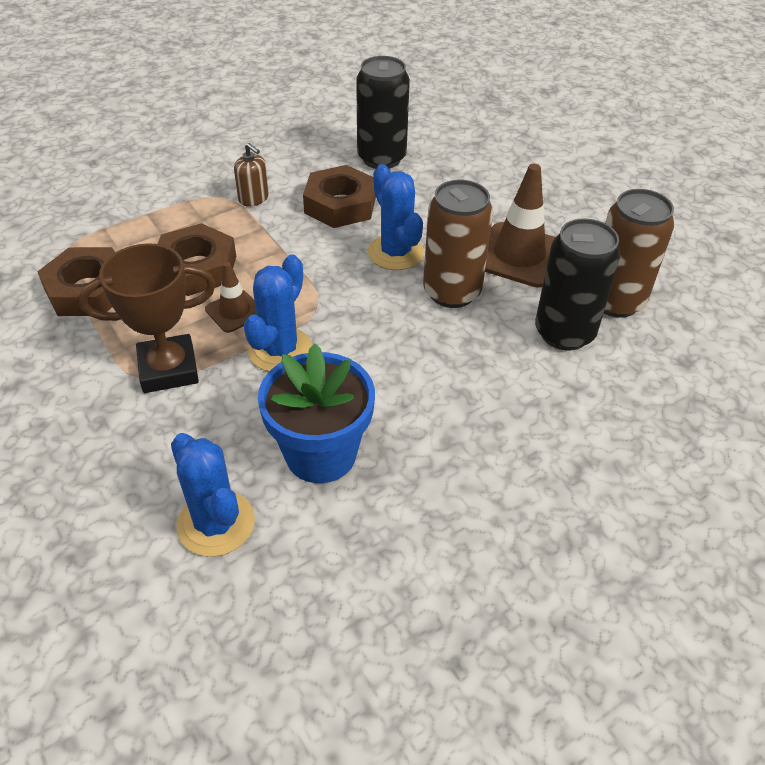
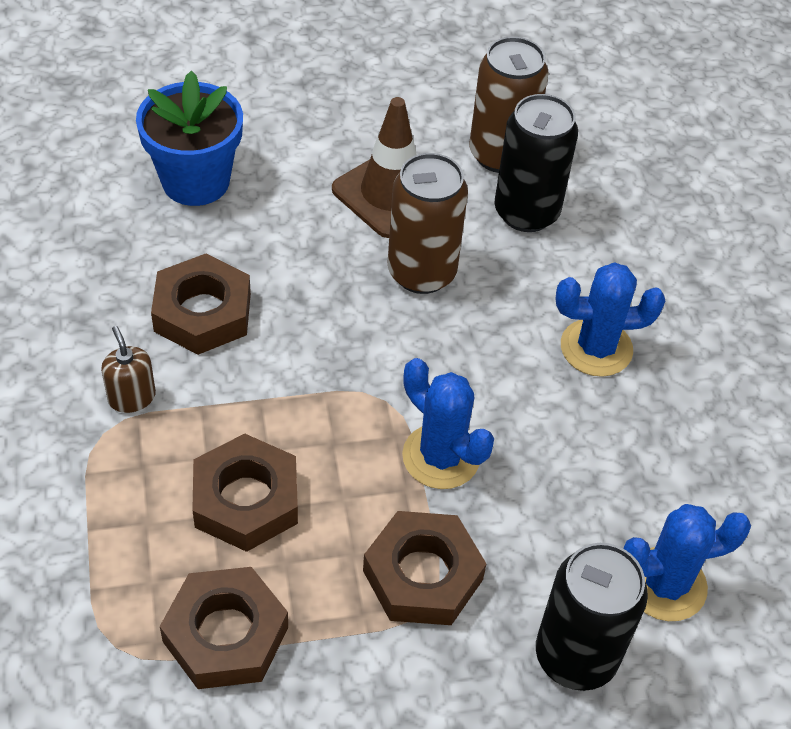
camera: 70 degrees left, 5 degrees up
brown trophy [79,243,216,393] -> brown nut [363,511,487,625]
brown traffic cone [205,262,257,333] -> none
brown soap dispenser [234,143,269,207] -> brown soap dispenser turned 90 degrees counterclockwise [101,326,156,413]
blue flower pot [258,343,375,483] -> blue flower pot moved to [136,71,243,206]
black can [356,56,410,169] -> black can moved to [536,543,648,691]
blue cactus [368,164,424,270] -> blue cactus moved to [555,262,665,377]

